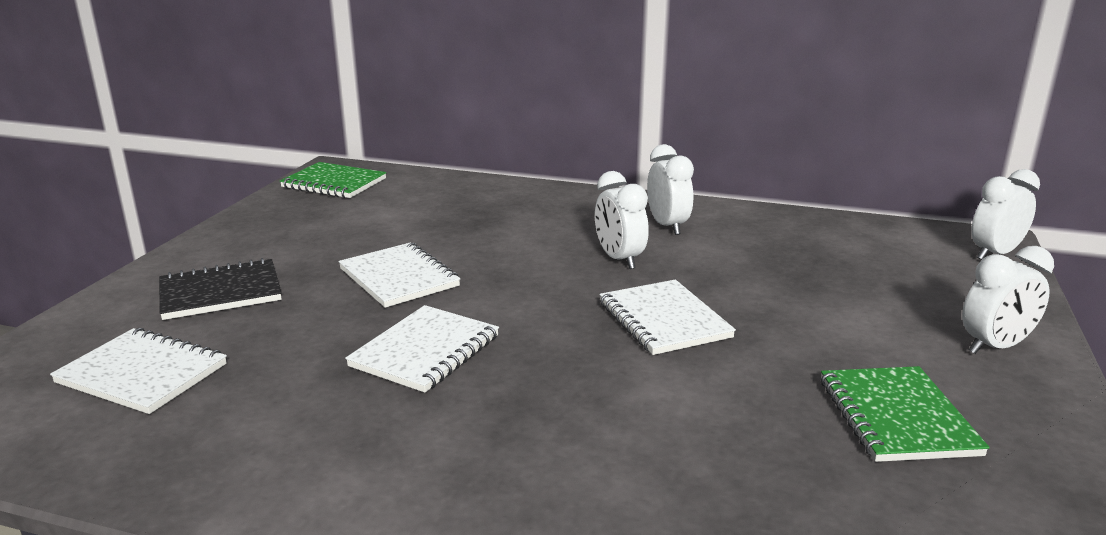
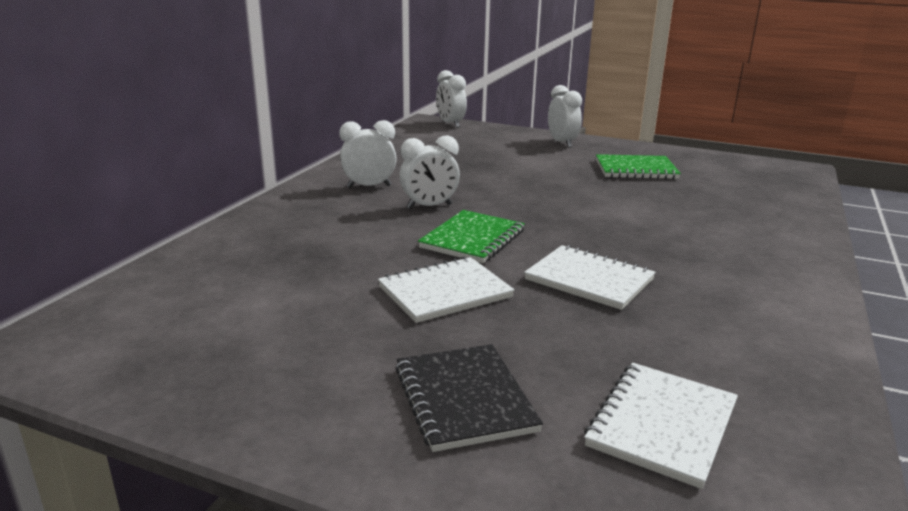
camera: 85 degrees left, 0 degrees up
green notebook [280,162,386,198] -> green notebook moved to [418,210,525,263]
white notebook [599,280,736,355] -> none

